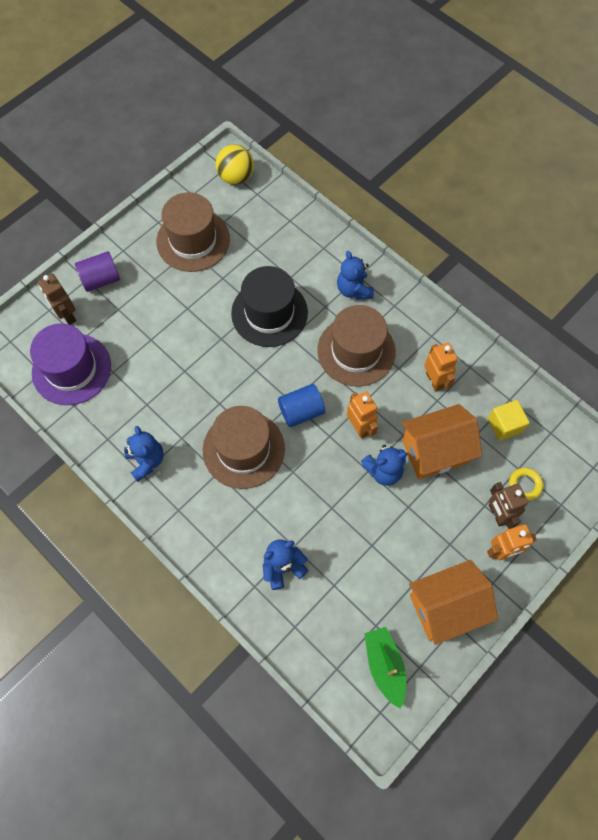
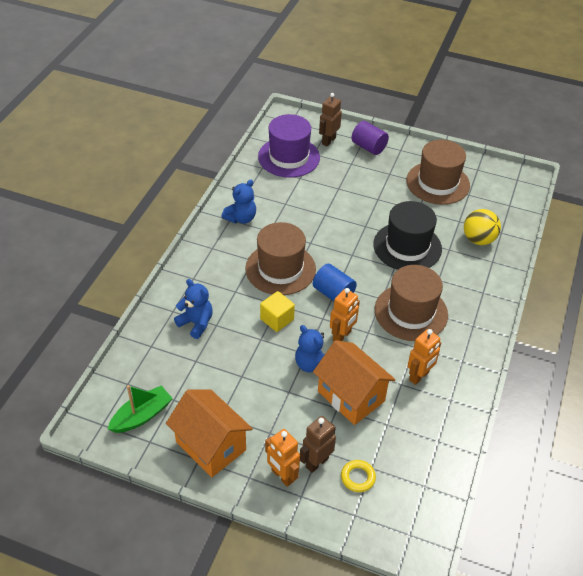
camera: 65 degrees right, 20 degrees down
yellow ball [216,145,254,185] -> yellow ball moved to [464,209,501,245]
blue teddy bear [337,251,374,300] -> none
yellow cube [488,400,530,441] -> yellow cube moved to [260,291,295,332]

